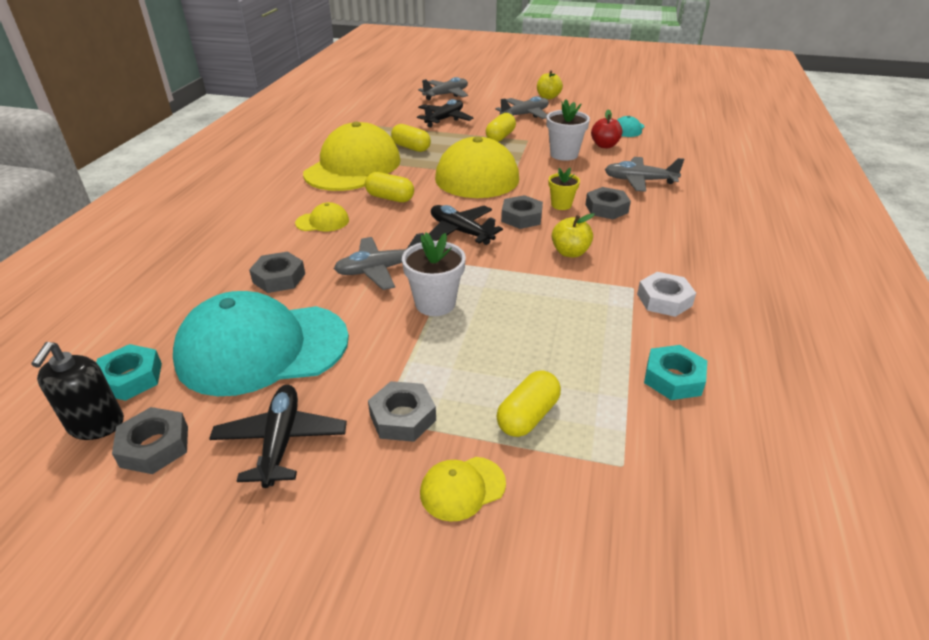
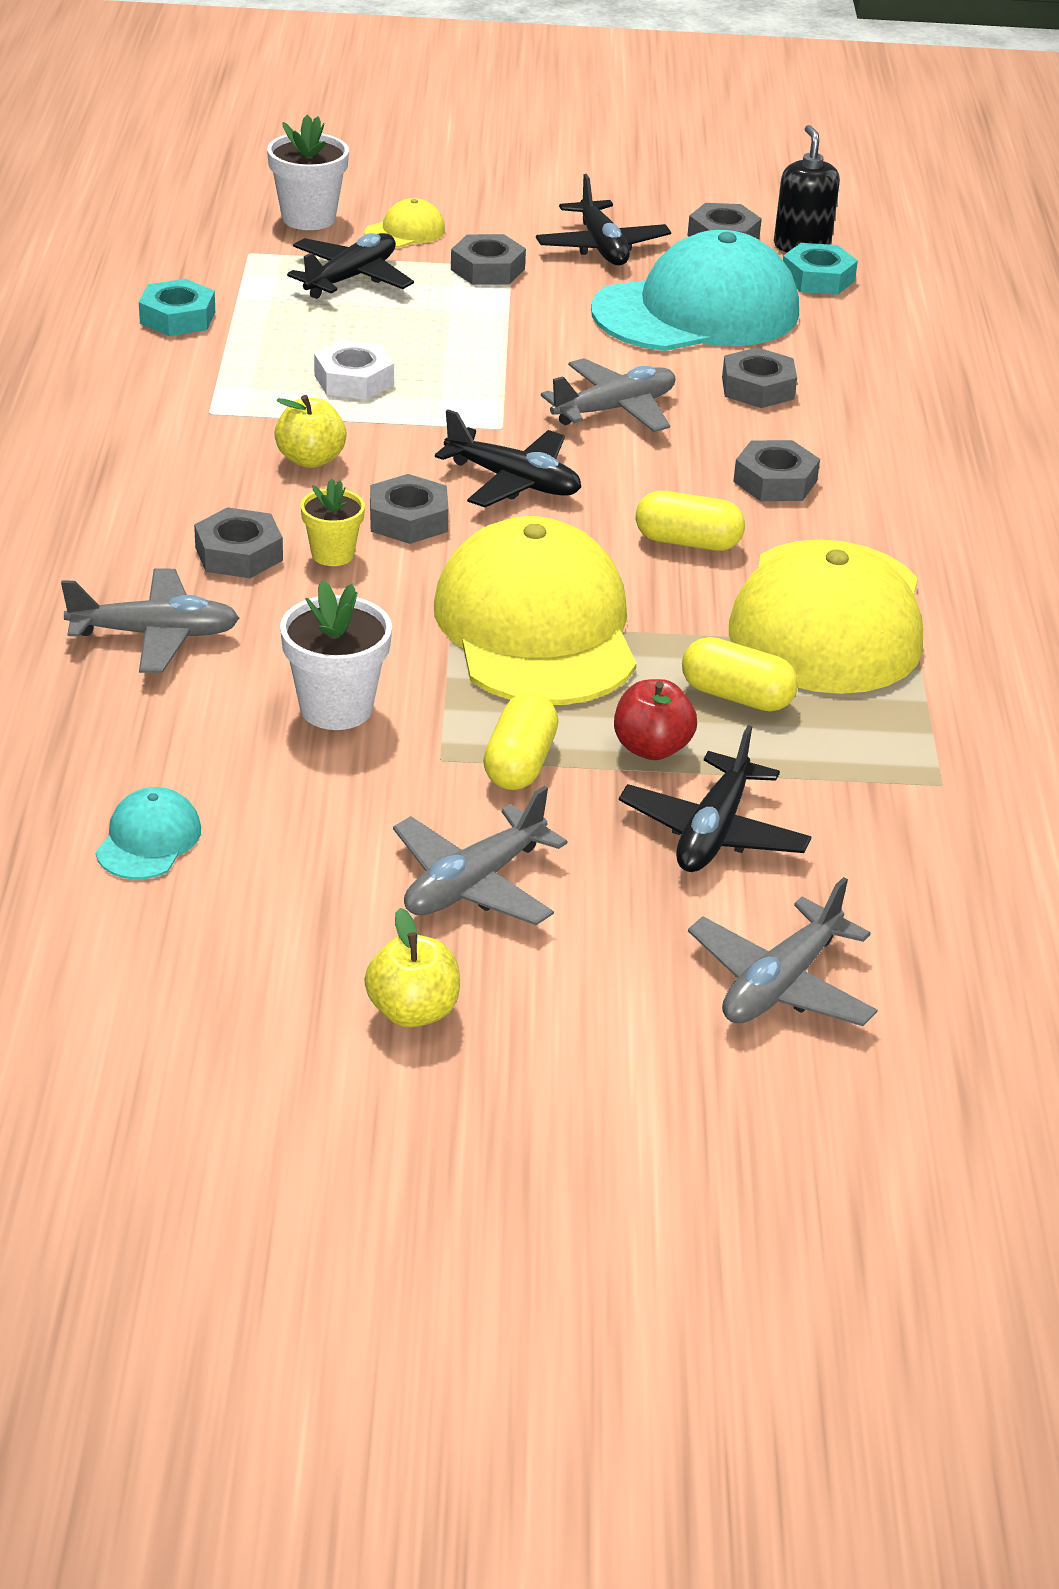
camera: 165 degrees right, 0 degrees up
yellow cap [295,202,349,231] -> grey nut [733,440,820,501]
white flower pot [402,233,466,316] -> white flower pot moved to [267,115,349,230]
yellow capsule [496,370,561,437] -> black plane [287,233,414,299]
red apple [591,109,622,148] -> red apple moved to [614,679,697,760]
white nut [637,272,696,317] -> white nut moved to [314,340,394,400]

